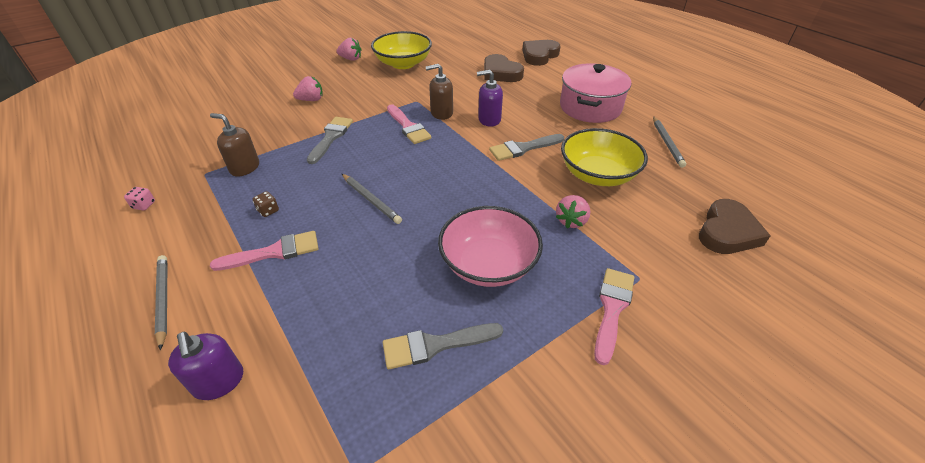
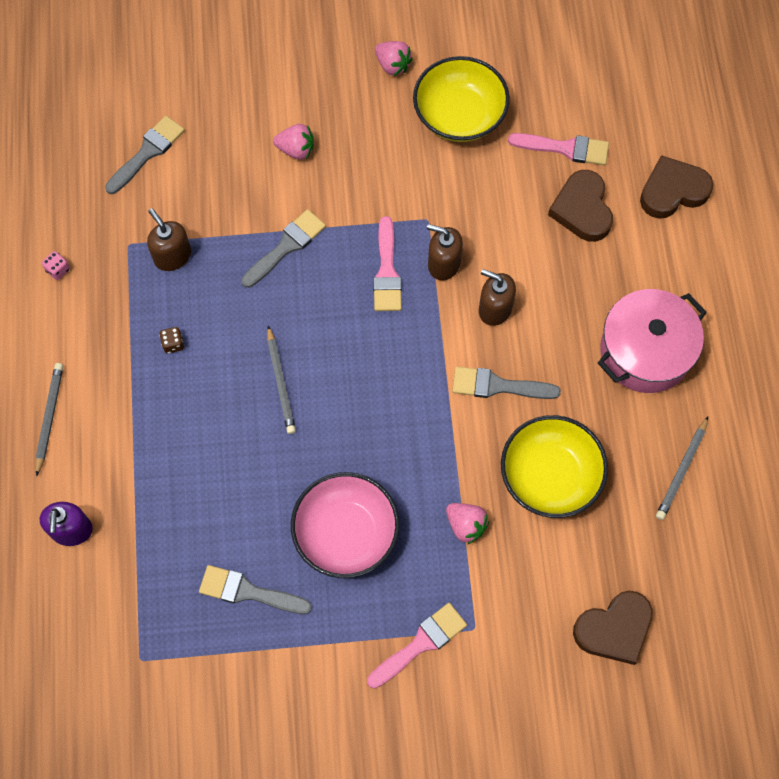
camera: 30 degrees right, 25 degrees up
pink brush [210,231,319,271] -> pink brush moved to [508,133,609,165]
purple soap dispenser [477,70,503,127] -> brown soap dispenser [479,269,516,326]
pink strawberry [556,195,590,228] -> pink strawberry turned 105 degrees counterclockwise [446,503,489,544]
none -> grey brush [105,116,185,194]

